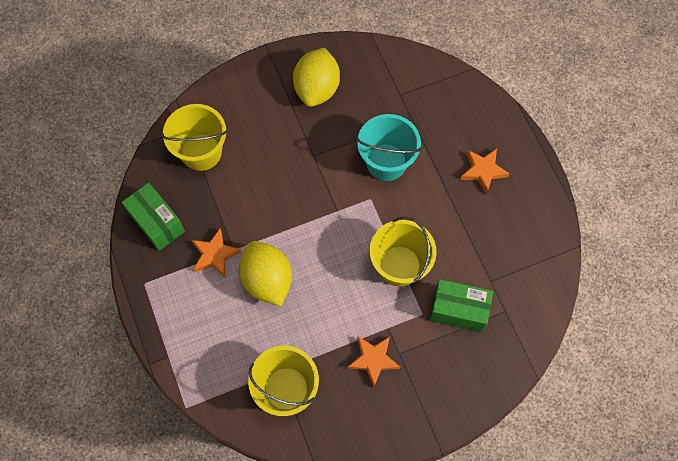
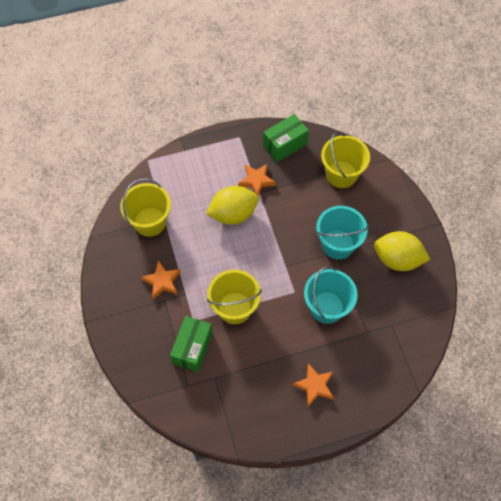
camera: 95 degrees right, 5 degrees down
none -> turquoise bucket [316,206,369,260]

